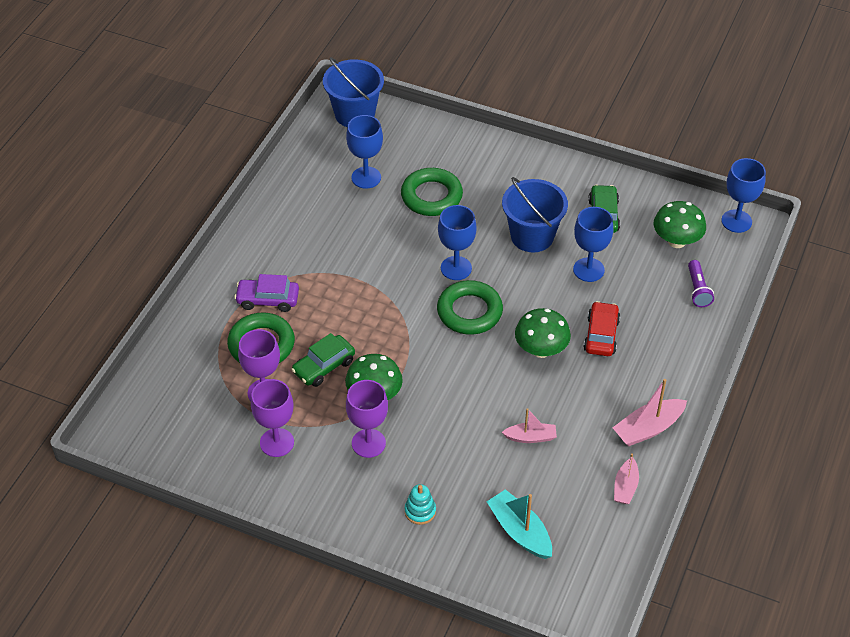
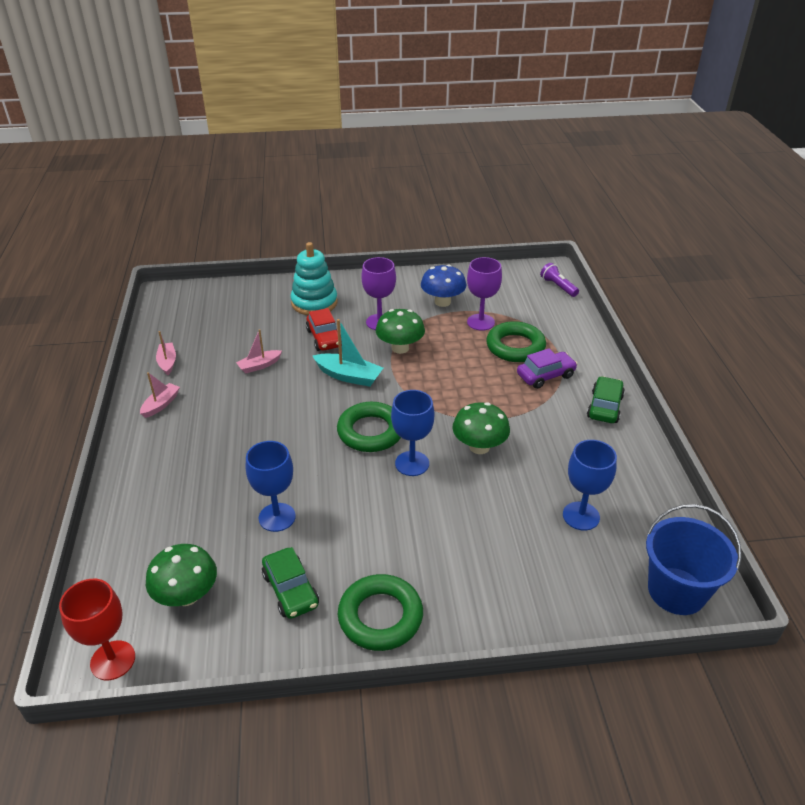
camera: 150 degrees right, 10 degrees down
purple goblet [251,379,294,457] -> blue mushroom [421,264,466,307]
green car [291,333,355,387] -> green car moved to [587,376,625,423]
green ring [401,168,463,216] -> green ring moved to [338,574,423,651]
turquoise stacking toy [404,484,436,525] -> turquoise stacking toy [290,242,338,315], size x1.94
turquoise boat [486,489,552,559] -> turquoise boat moved to [313,319,383,387]
blue bucket [502,177,568,252] -> none
green mushroom [515,308,571,358] -> green mushroom moved to [452,402,510,454]
red car [583,301,620,356] -> red car moved to [306,308,342,351]
pink boat [612,379,687,446] -> pink boat [140,372,180,418], size x0.65
purple flashlight [688,260,714,307] -> purple flashlight moved to [540,263,579,297]
blue goblet [721,158,766,233] -> red goblet [59,579,135,680]

